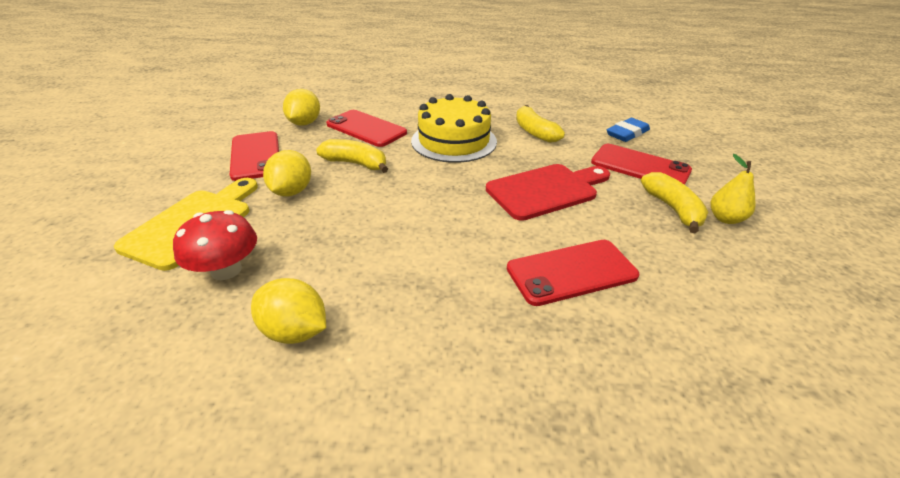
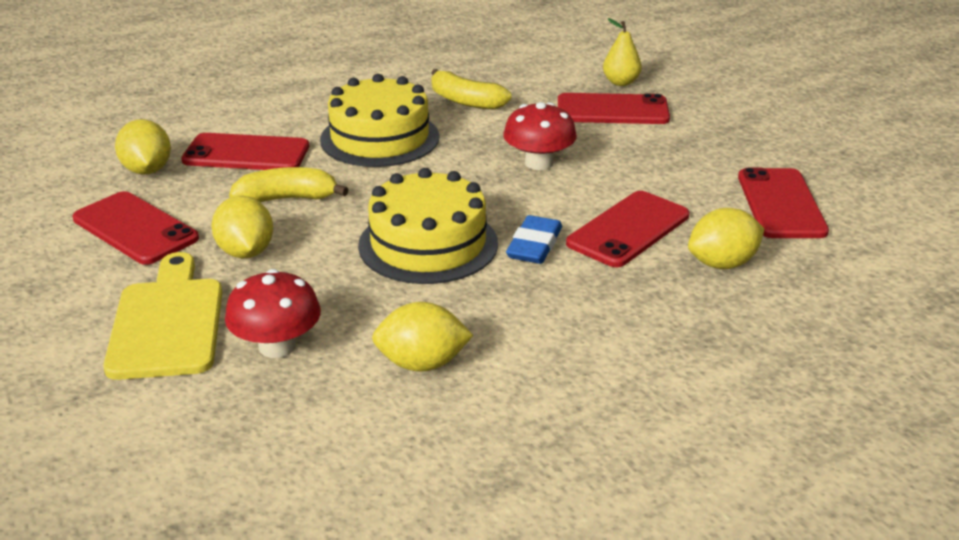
camera: 30 degrees left, 5 degrees down
red cutting board [486,164,610,221] -> red mushroom [503,102,577,170]
blue eraser [607,118,650,142] -> blue eraser moved to [506,215,562,264]
yellow banana [641,172,708,233] -> none
yellow pear [711,154,756,224] -> yellow pear moved to [603,18,642,86]
none -> yellow cake [358,168,498,284]
none -> yellow lemon [688,208,764,269]
none -> red phone [738,167,829,238]

